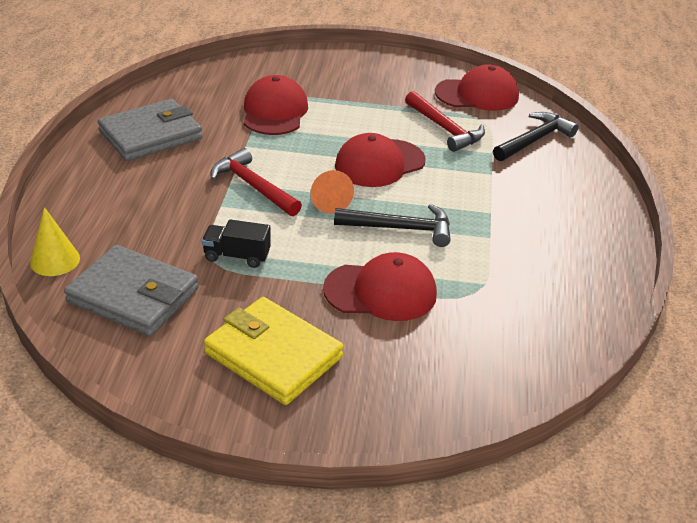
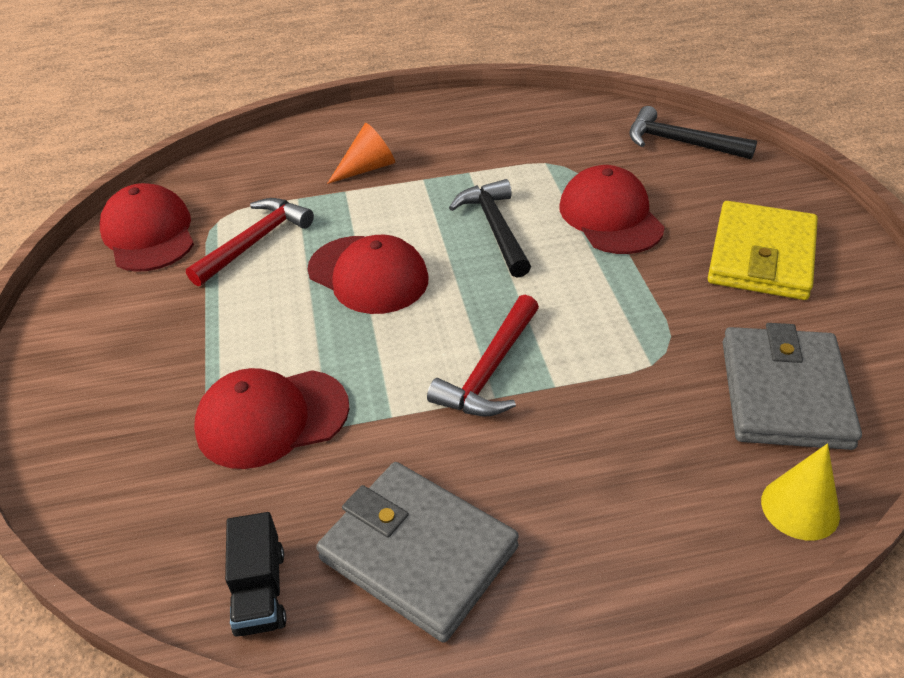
camera: 105 degrees left, 5 degrees up
black truck [202,219,271,268] -> black truck moved to [225,512,287,637]
orange cone [311,170,354,213] -> orange cone moved to [327,123,395,184]
black hammer [493,112,579,161] -> black hammer moved to [629,106,757,160]

